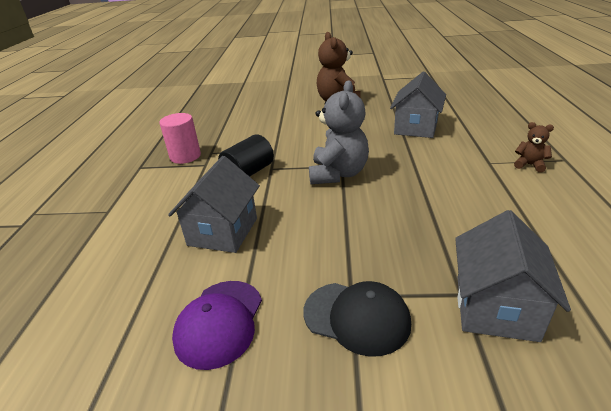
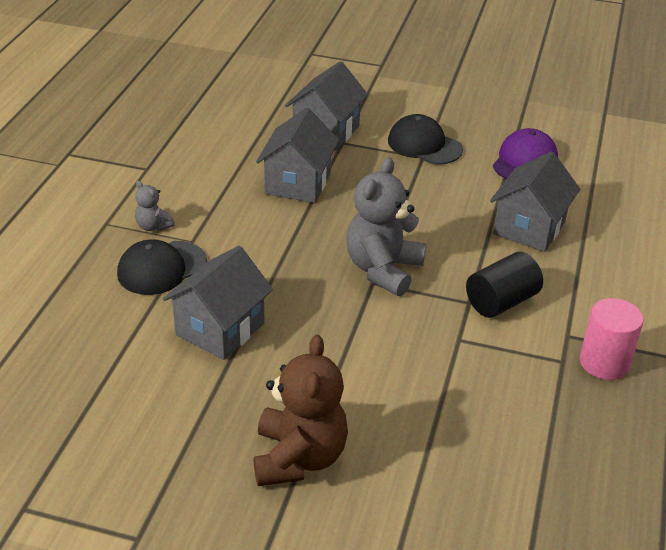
camera: 170 degrees left, 5 degrees up
brown teddy bear [514,122,554,173] -> grey teddy bear [135,181,175,231]
none -> black cap [117,239,207,295]
none -> grey house [256,108,339,203]

